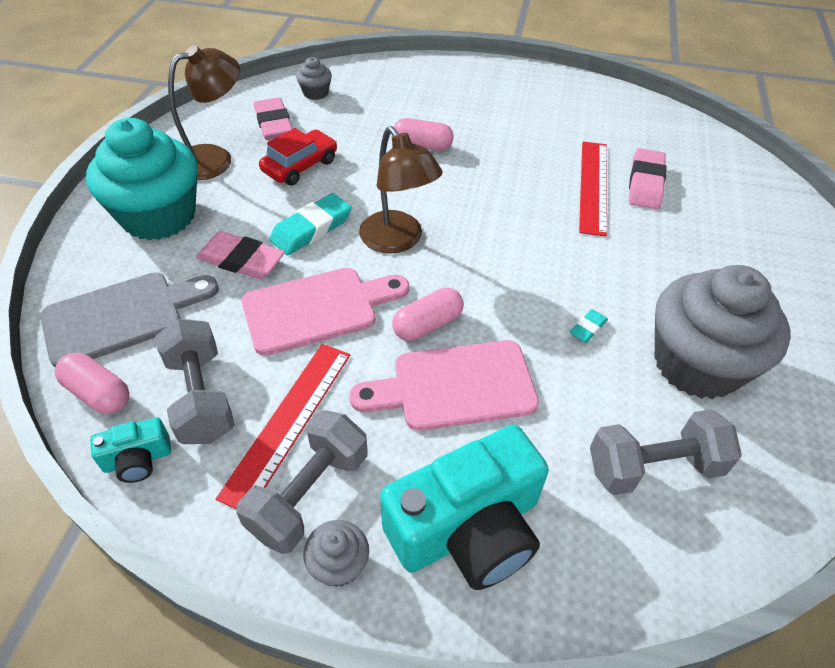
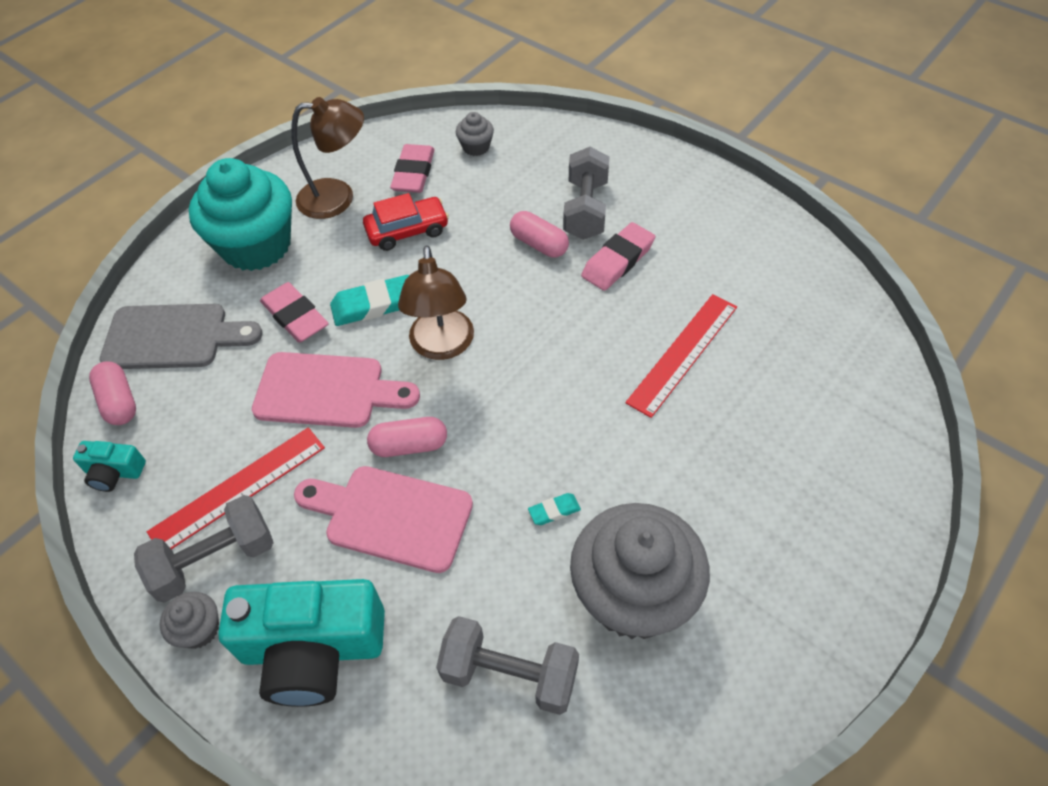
camera: 30 degrees right, 5 degrees up
grey dumbbell [155,319,235,444] -> grey dumbbell moved to [563,147,609,240]
pink eraser [629,148,667,209] -> pink eraser moved to [581,222,655,291]

